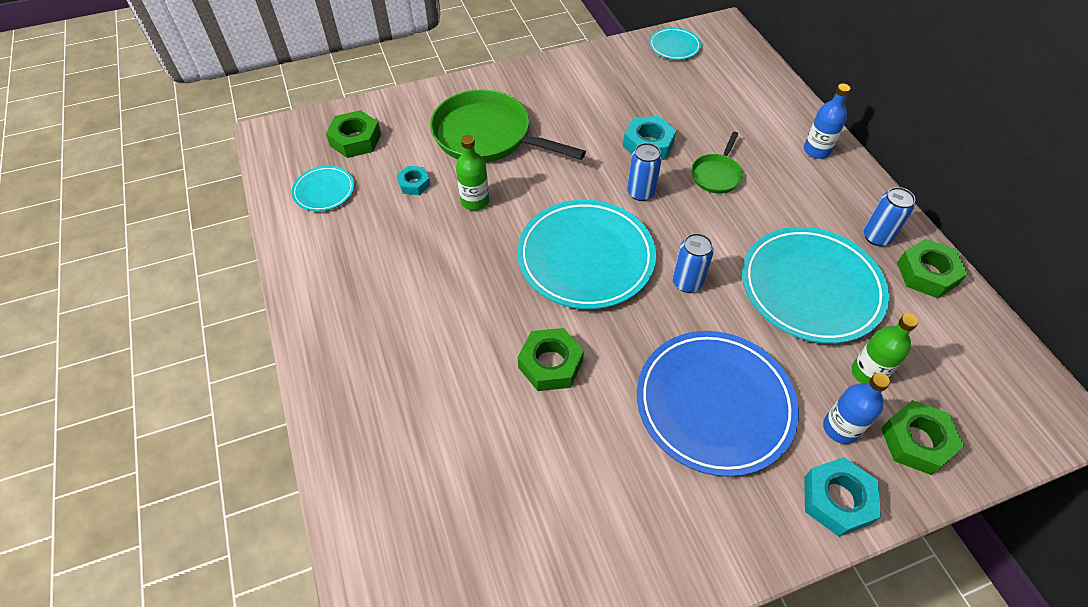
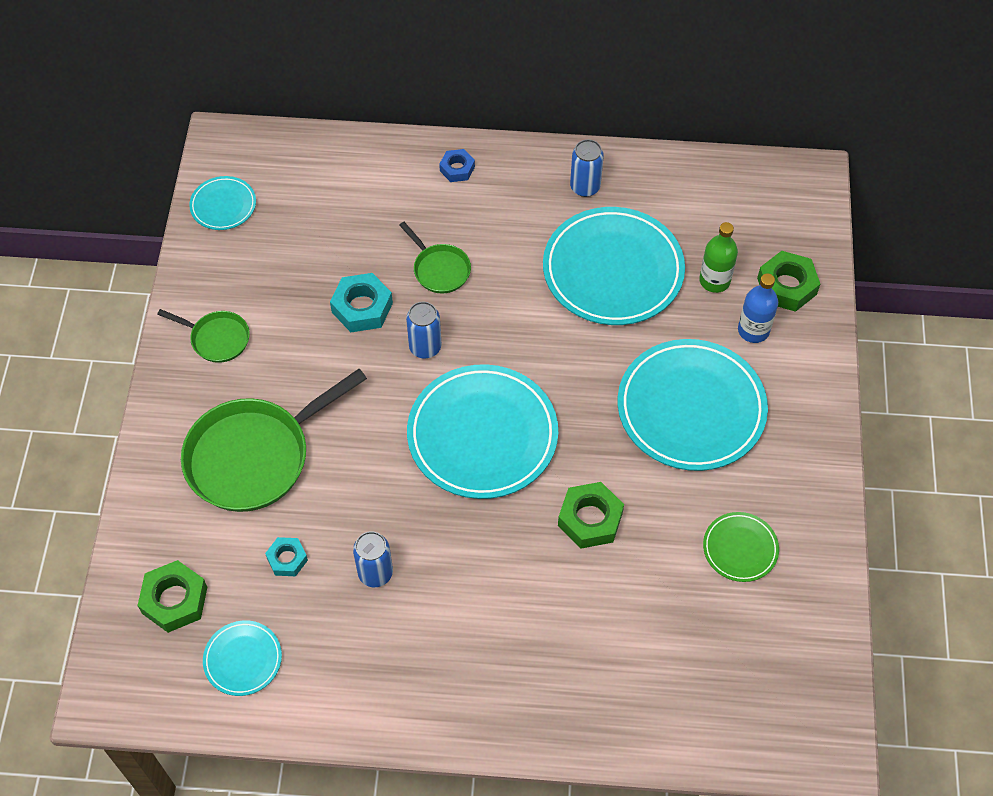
camera: 65 degrees left, 5 degrees up
green bottle [456,135,489,211] -> none
blue plate [637,331,799,477] -> turquoise plate [618,339,768,471]
blue can [672,233,714,293] -> blue can moved to [353,531,393,587]
blue bottle [804,83,850,159] -> blue nut [439,149,475,182]
turquoise nut [804,457,881,537] -> none
green nut [897,239,968,298] -> none
none -> green pan [157,309,250,363]
none -> green plate [703,512,779,582]

